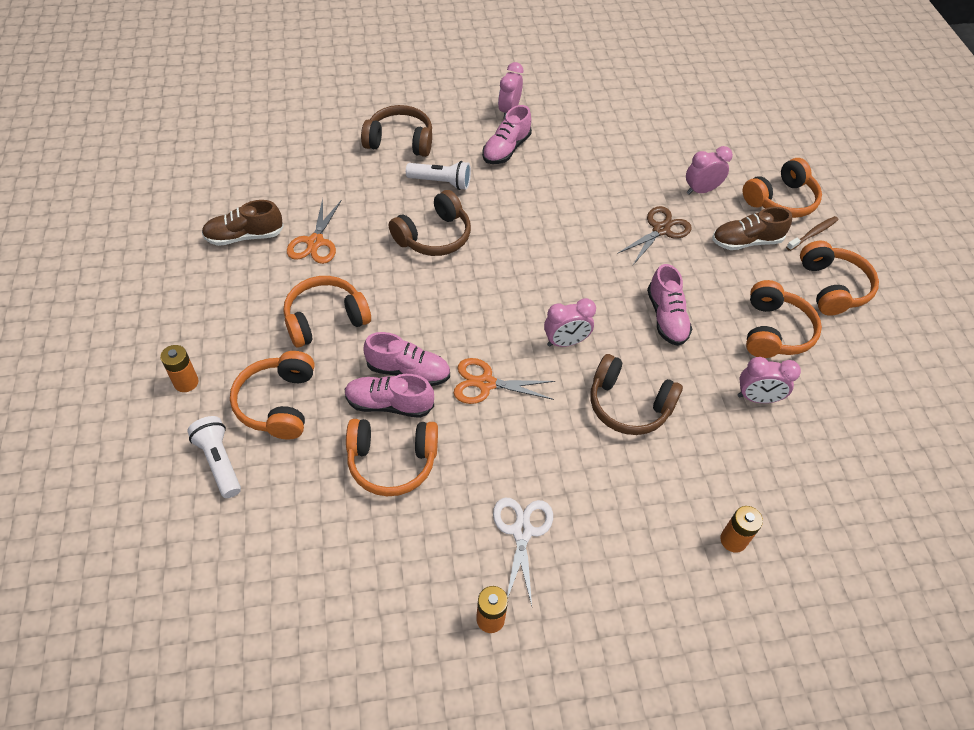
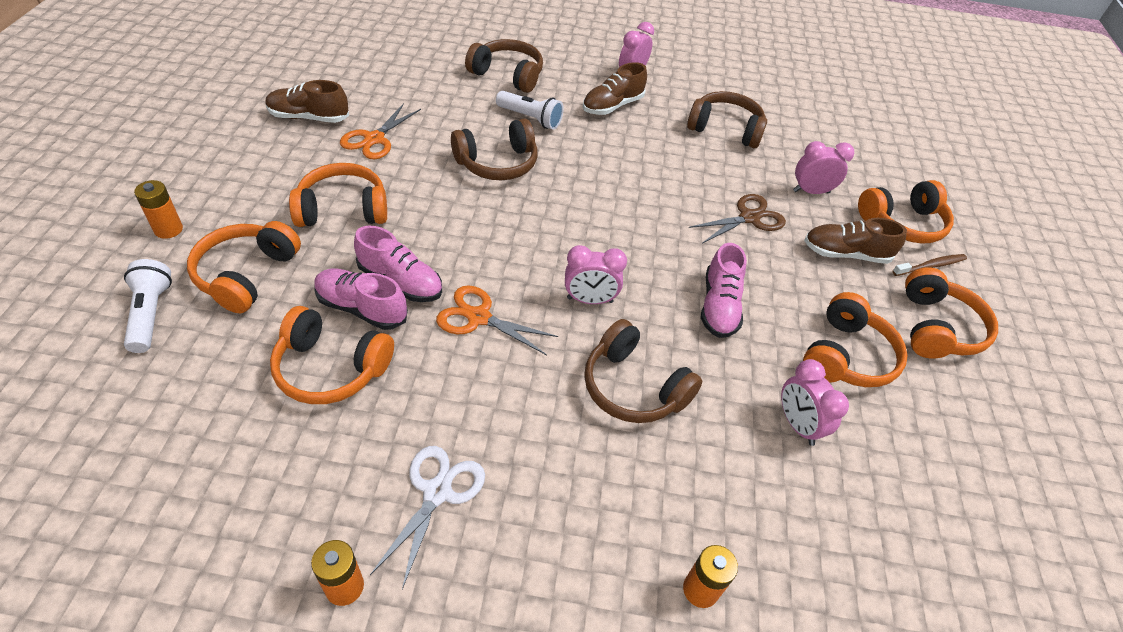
camera: 15 degrees right, 5 degrees down
pink shoe [482,105,532,164] -> brown shoe [583,62,647,115]
pink clock [738,357,801,403] -> pink clock turned 45 degrees clockwise [781,359,849,446]
none -> brown headphones [687,91,767,148]

